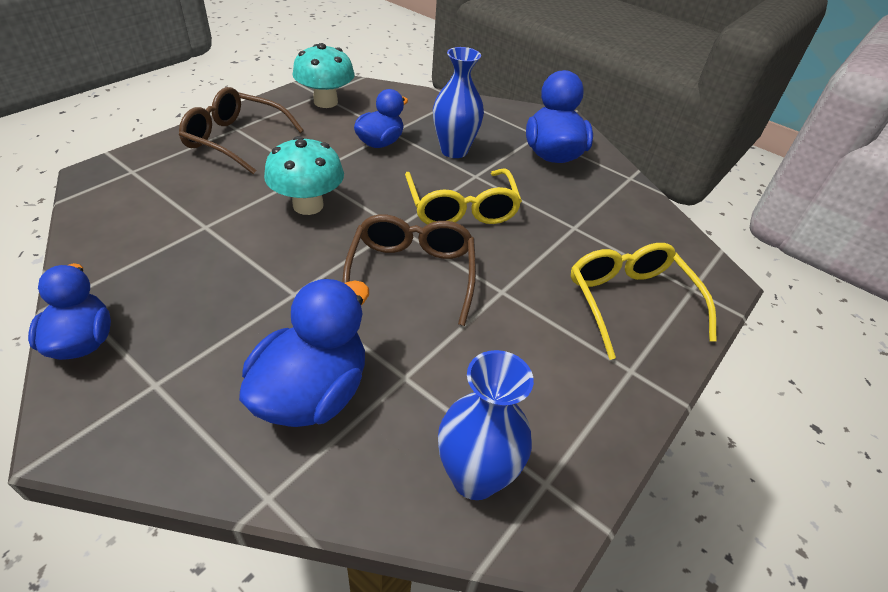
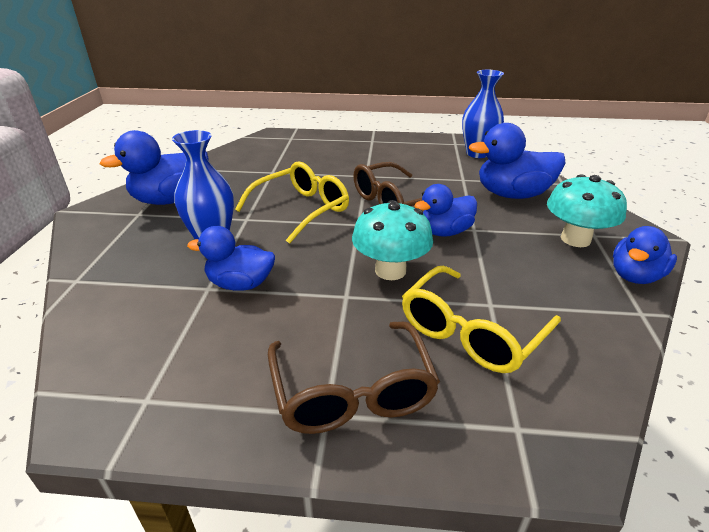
camera: 120 degrees left, 10 degrees down
turquoise mushroom [293,43,354,108] -> turquoise mushroom moved to [547,174,627,247]
yellow glasses [571,243,717,360] -> yellow glasses moved to [402,266,561,373]
none -> blue duck [414,184,477,237]

